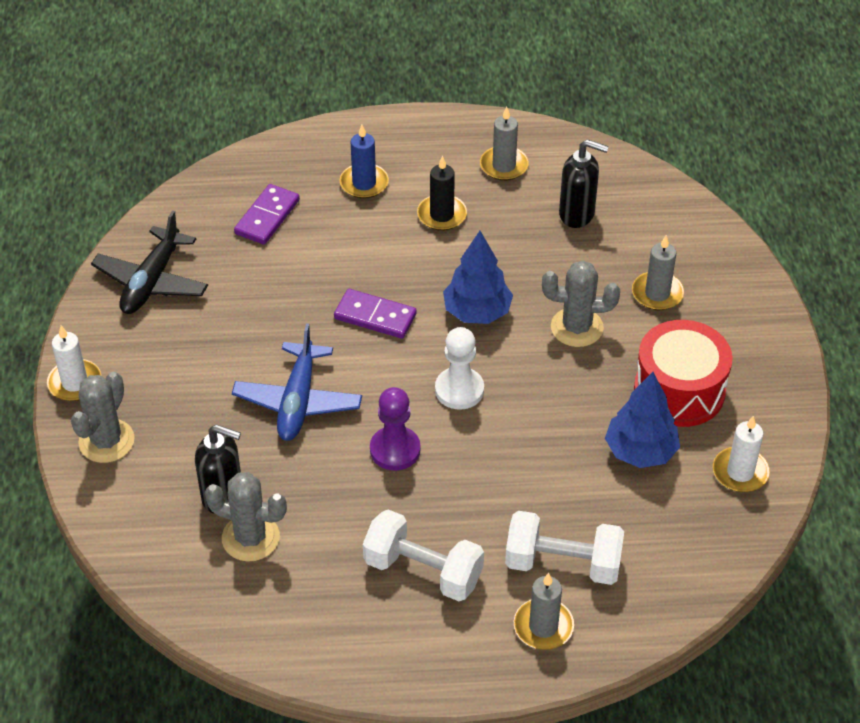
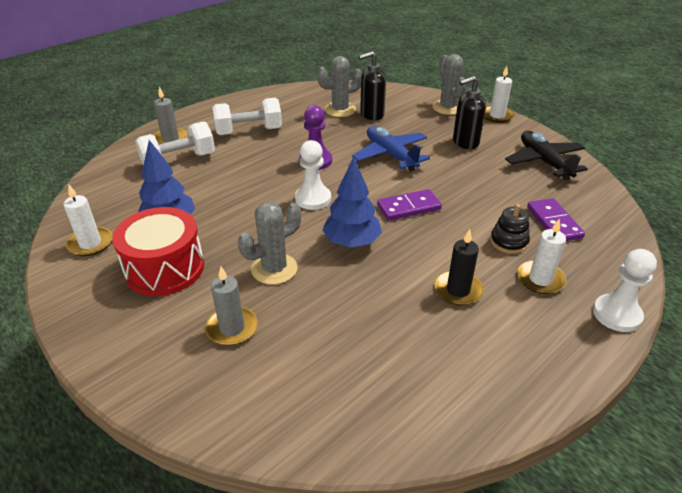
camera: 140 degrees right, 10 degrees down
blue candle [340,125,389,199] -> white candle [517,218,566,294]
grey candle [480,107,529,181] -> none
black soap dispenser [559,139,609,228] -> black soap dispenser moved to [453,76,486,149]
none -> black stacking toy [490,204,530,254]
none -> white pawn [593,249,657,332]

